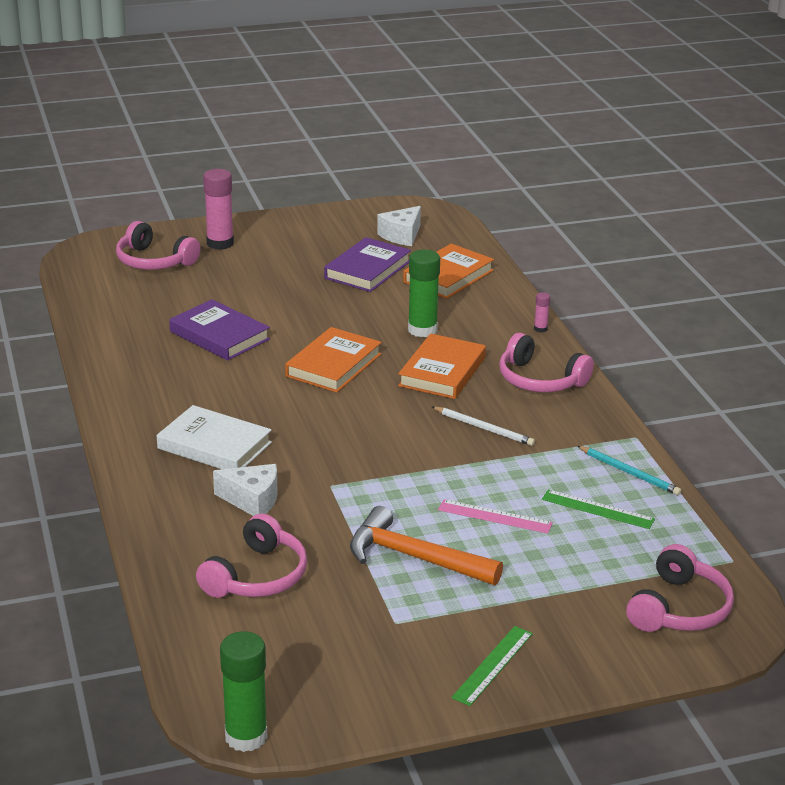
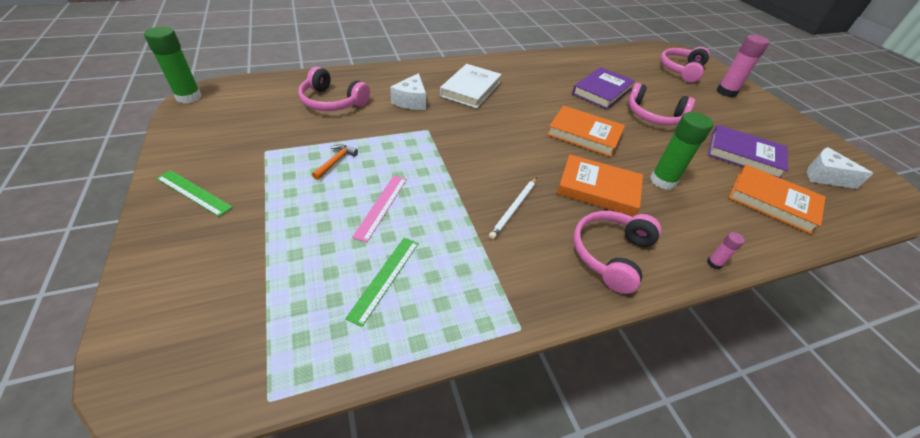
camera: 85 degrees right, 15 degrees up
orange hammer [350,506,503,585] -> orange hammer [312,144,358,180], size x0.47
turquoise pencil [577,446,681,495] -> none
pink headphones [626,544,734,632] -> pink headphones moved to [627,83,695,126]

